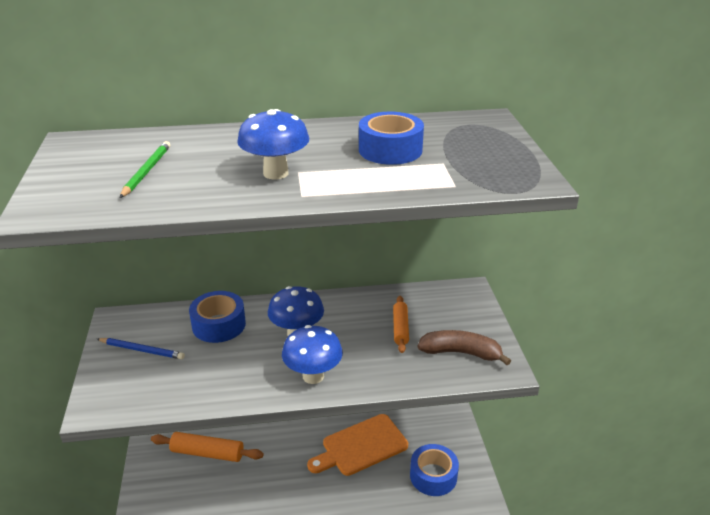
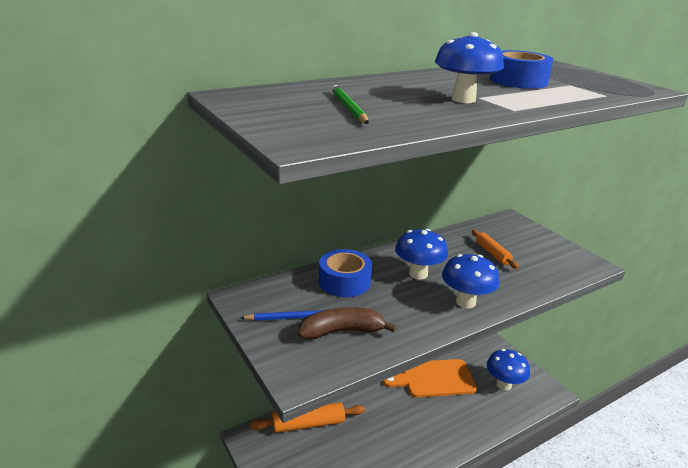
camera: 25 degrees left, 5 degrees down
orange cutting board [307,414,408,476] -> orange cutting board turned 45 degrees clockwise [383,359,477,398]
blue tape [410,444,459,496] -> blue mushroom [487,349,530,391]
brown banana [418,330,511,365] -> brown banana moved to [298,307,396,340]

